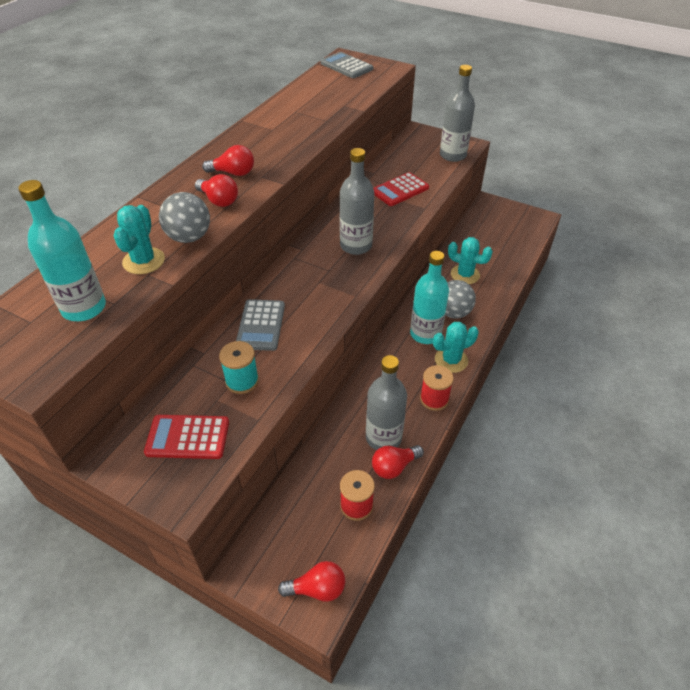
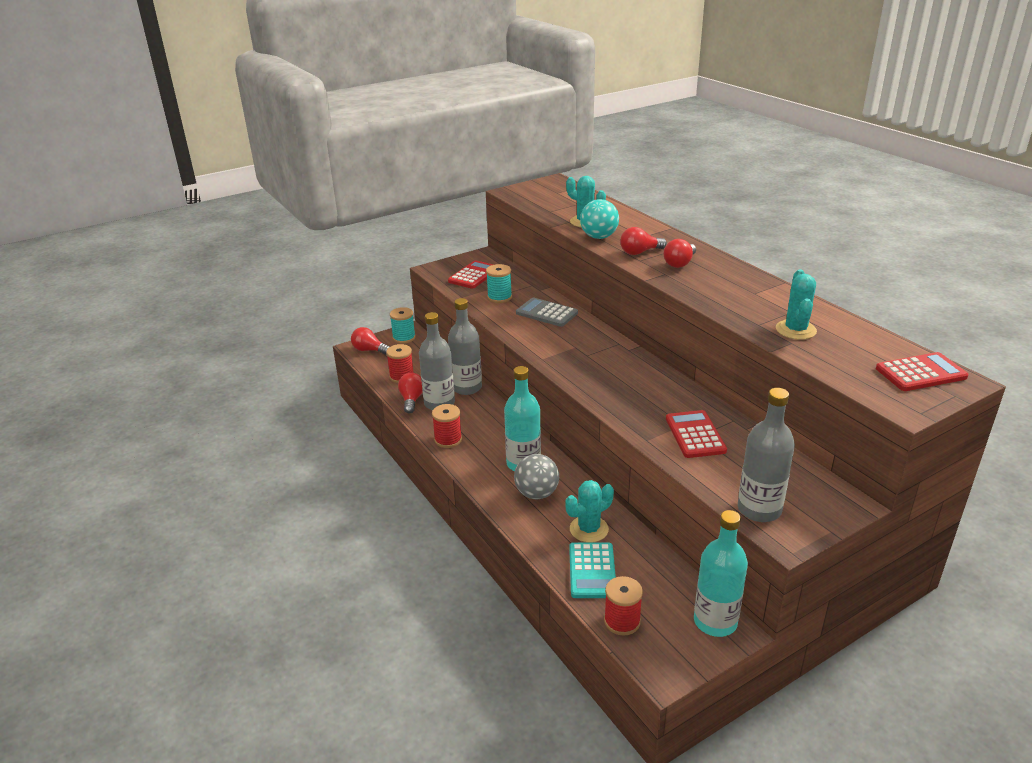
camera: 120 degrees right, 15 degrees down
turquoise bottle [18,180,106,321] -> turquoise bottle moved to [694,510,748,637]
grey ball [159,192,210,243] -> turquoise ball [580,199,619,239]
red light bulb [278,561,345,602] -> red light bulb turned 90 degrees clockwise [351,327,390,355]
grey calculator [321,52,373,78] -> red calculator [876,352,968,391]
grey bottle [340,148,374,255] -> grey bottle moved to [448,298,482,395]
turquoise cactus [433,322,479,373] -> turquoise cactus moved to [776,269,817,340]
none -> turquoise spool [390,307,416,344]
none -> turquoise calculator [569,542,616,598]
none -> red spool [604,576,643,636]

